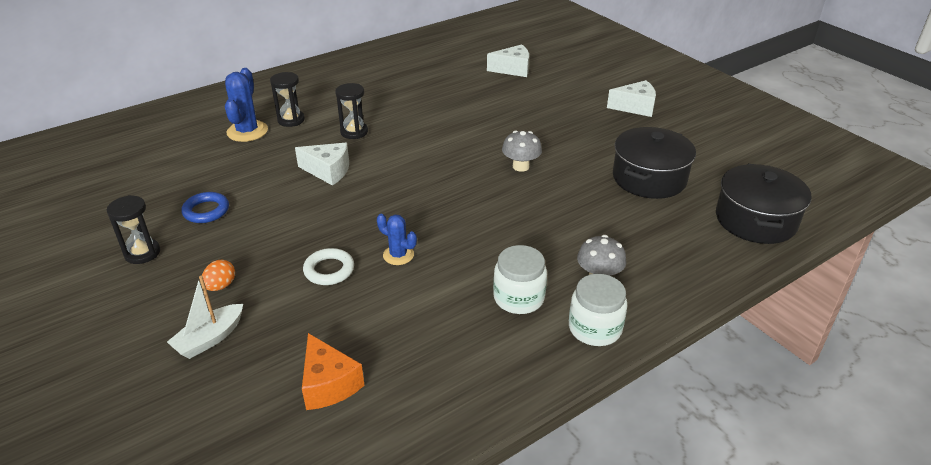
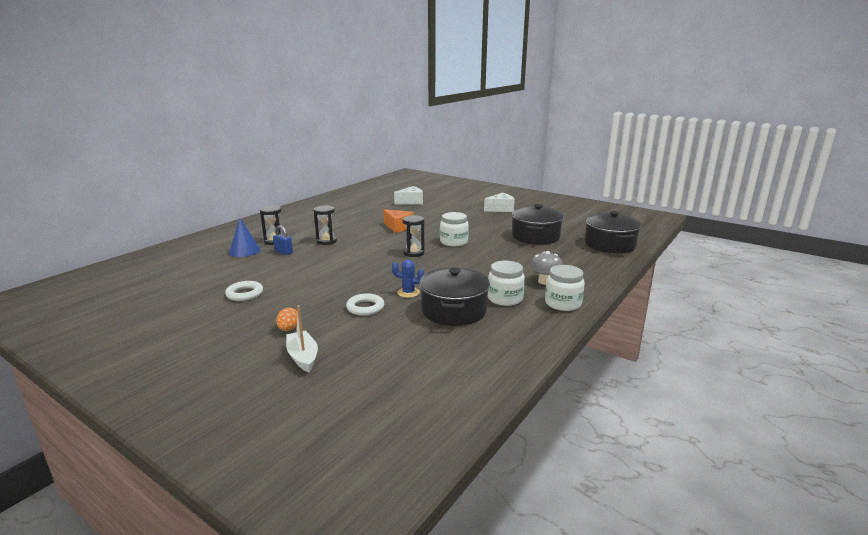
camera: 20 degrees left, 15 degrees down
black hourglass [107,195,160,264] -> black hourglass moved to [403,215,425,257]
white boat [167,276,243,359] -> white boat turned 135 degrees clockwise [286,305,318,372]
blue ring [181,192,229,223] -> white ring [225,281,263,301]
blue cactus [225,68,268,142] -> blue cone [229,218,261,257]
white cheese [295,143,349,186] -> none
orange cheese [302,333,365,410] -> orange cheese moved to [383,209,414,233]
grey mushroom [502,131,542,172] -> white jar [440,212,469,247]
none -> blue padlock [273,225,293,255]
none -> black pot [419,267,490,326]

